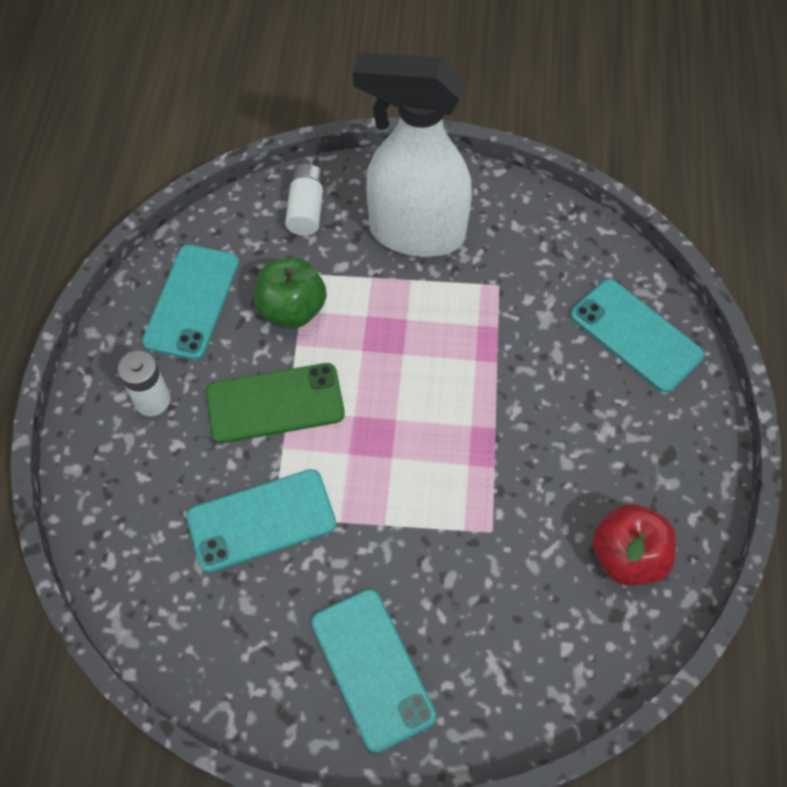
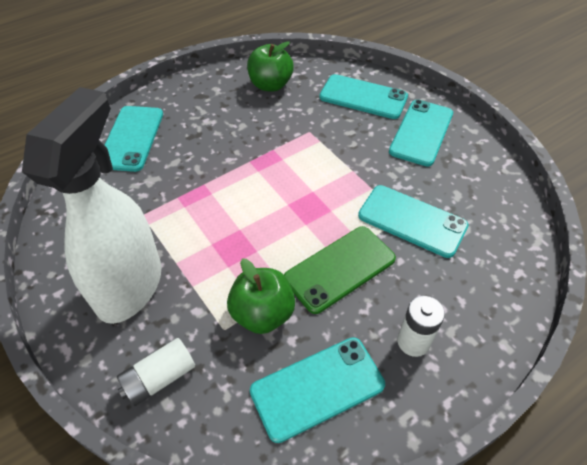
camera: 130 degrees left, 10 degrees down
green phone [206,363,345,443] -> green phone turned 75 degrees counterclockwise [284,226,396,314]
white spray bottle [353,52,472,257] -> white spray bottle turned 135 degrees counterclockwise [22,87,161,324]
red apple [592,504,676,586] -> green apple [247,41,294,92]
none -> turquoise phone [319,74,408,119]

